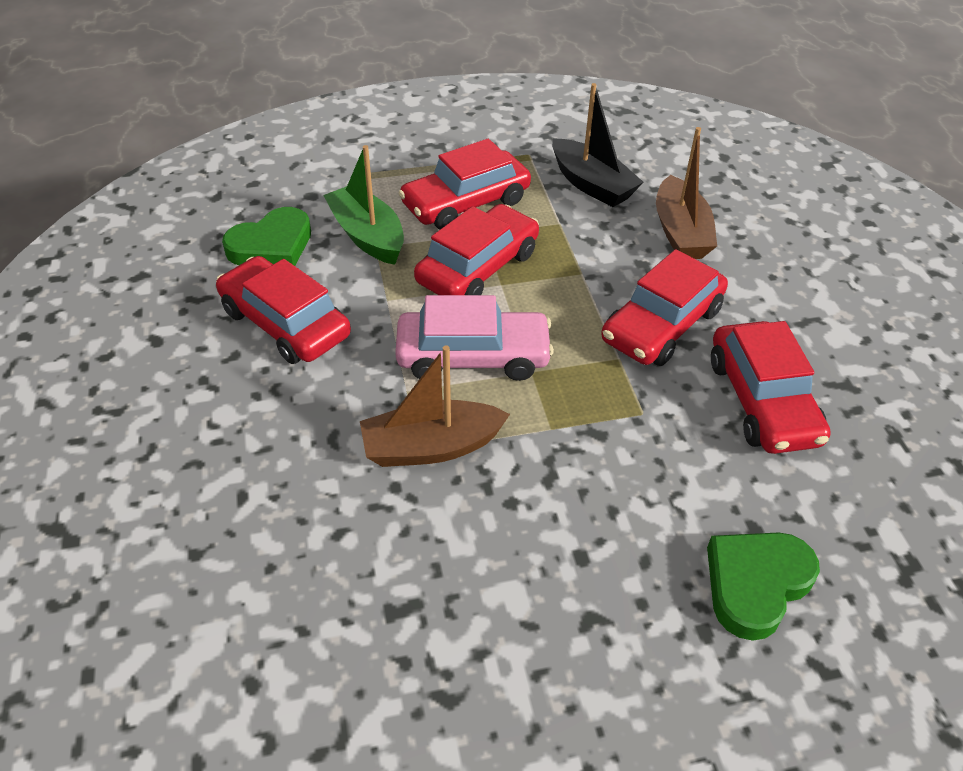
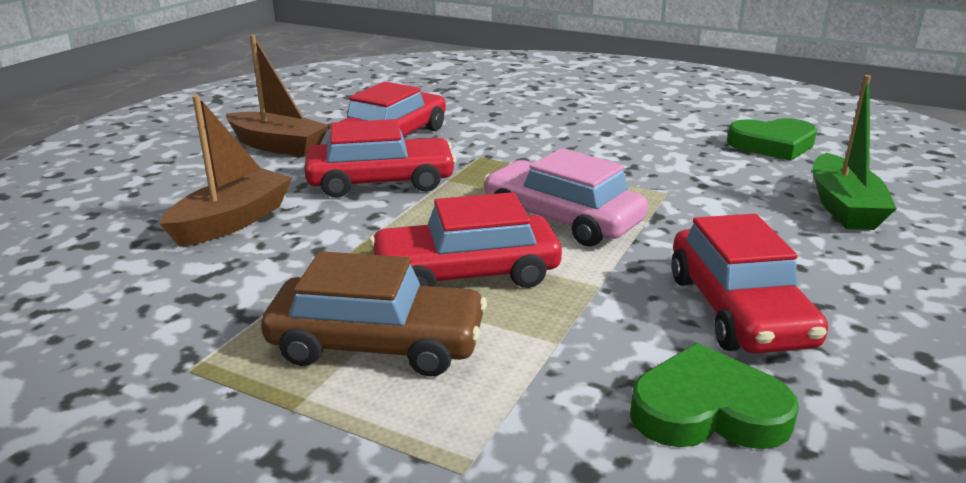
camera: 140 degrees left, 20 degrees down
green boat [323,145,404,265] -> green boat moved to [813,75,897,230]
brown boat [360,345,510,467] -> brown boat moved to [226,35,329,156]
red car [399,139,531,229] -> brown car [261,251,487,377]
black boat [552,83,643,207] -> none
green heart [707,532,820,641] -> green heart moved to [727,118,817,161]

